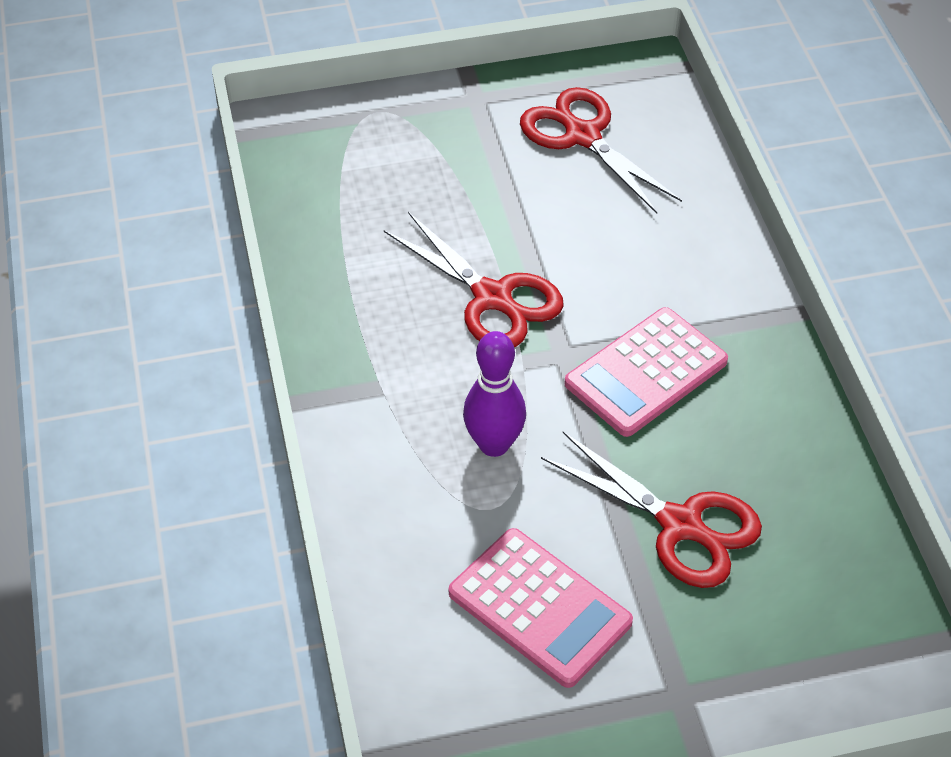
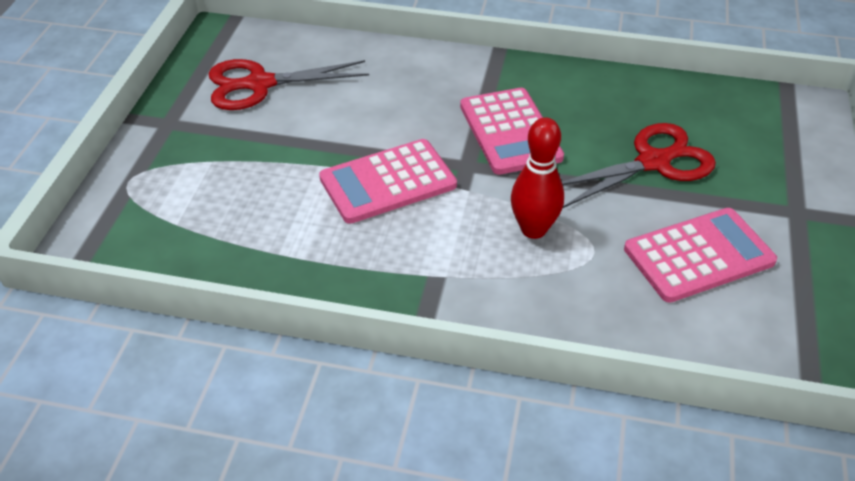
camera: 65 degrees left, 5 degrees down
red scissors [384,212,564,347] -> pink calculator [319,139,457,224]
purple bowling pin [463,331,526,457] -> red bowling pin [511,117,564,239]

